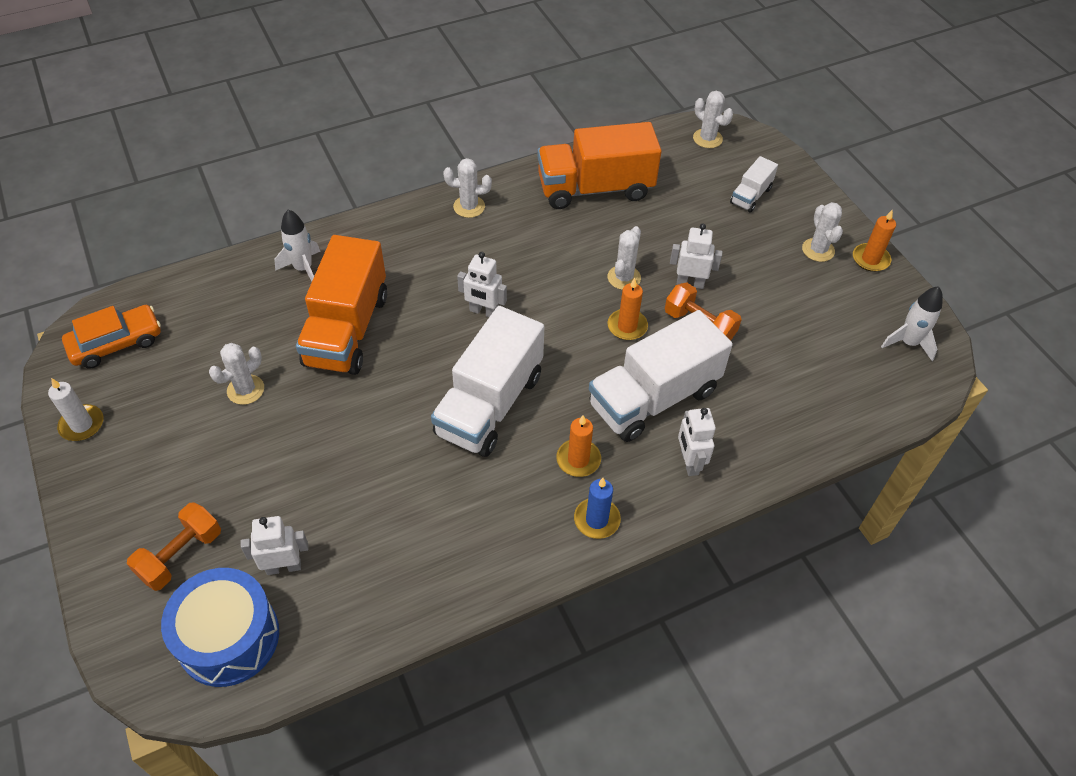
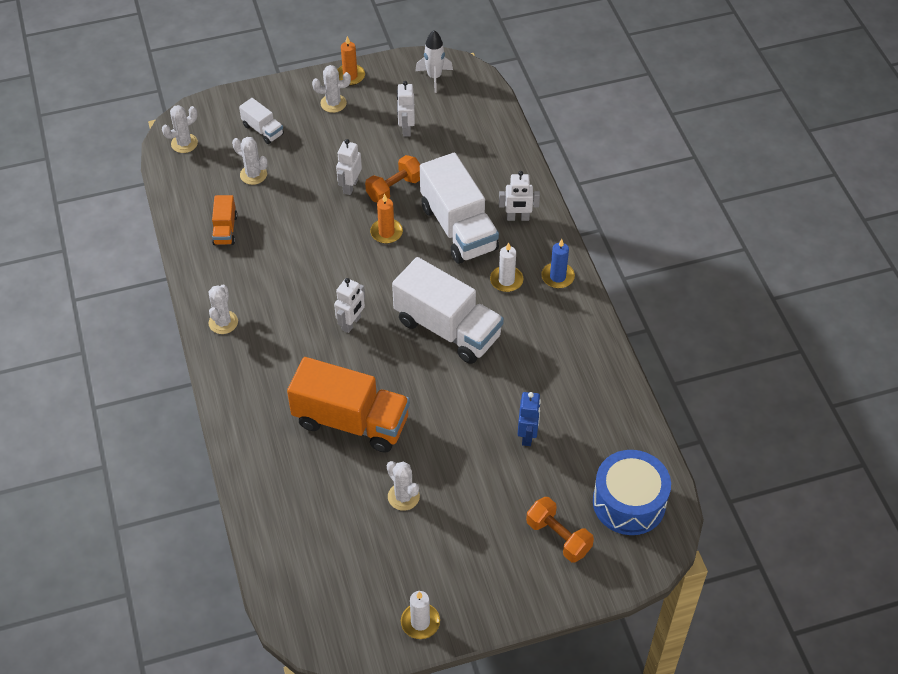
camera: 80 degrees left, 0 degrees up
orange car [62,305,161,368] -> none
white robot [241,516,309,575] -> white robot moved to [397,81,415,137]
white rocket [274,209,321,281] -> none
orange truck [537,122,662,209] -> orange truck [212,195,237,245], size x0.47
orange candle [556,415,601,477] -> white candle [490,242,523,292]
white cactus [608,226,641,290] -> white cactus moved to [232,137,268,185]
none -> blue robot [518,392,541,446]

